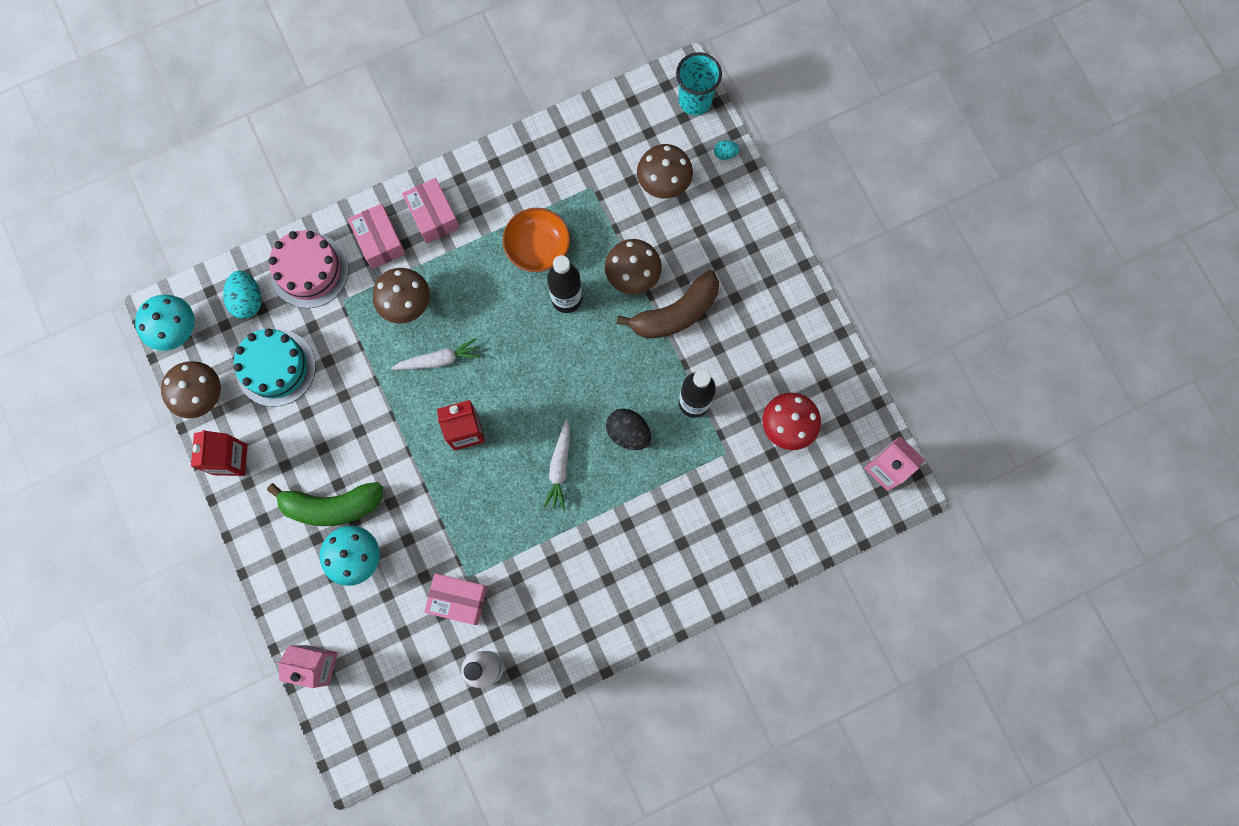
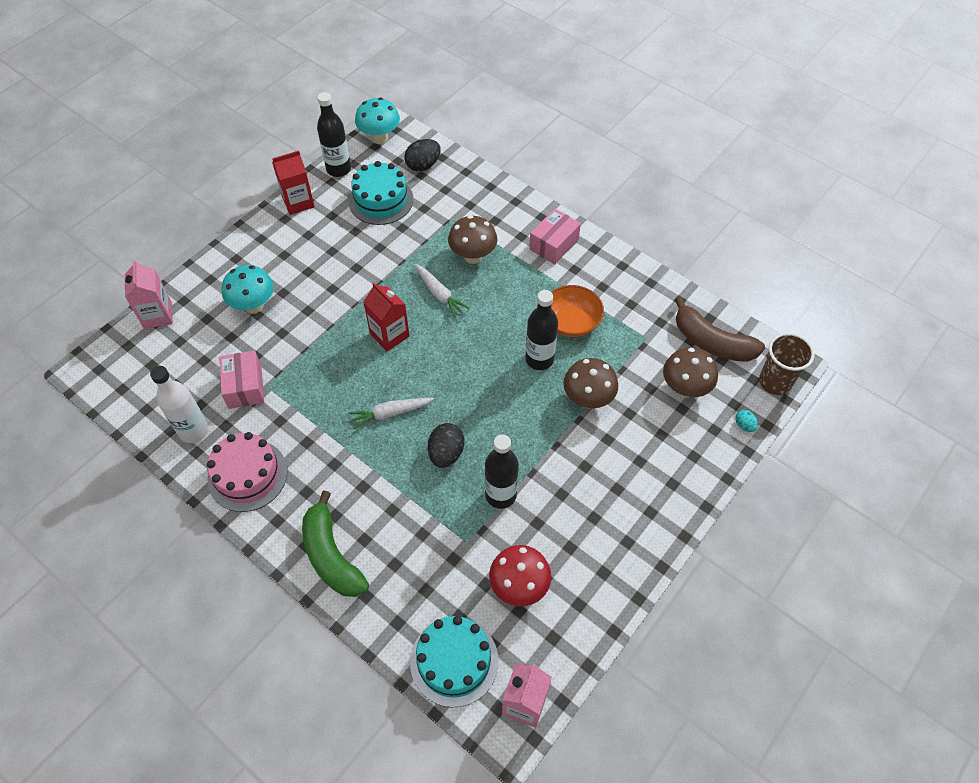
camera: 65 degrees right, 20 degrees down
brown mushroom [161,361,221,419] -> black bottle [317,92,351,177]
turquoise egg [223,271,261,319] -> black egg [404,139,441,171]
green banana [267,482,383,526] -> green banana moved to [302,490,369,597]
pink cake [268,230,349,308] -> pink cake moved to [207,432,287,512]
pink box [348,204,406,269] -> none
brown banana [616,270,719,339] -> brown banana moved to [675,296,765,362]
turquoise cup [676,52,722,115] -> brown cup [759,333,815,395]
none -> turquoise cake [410,616,499,707]

